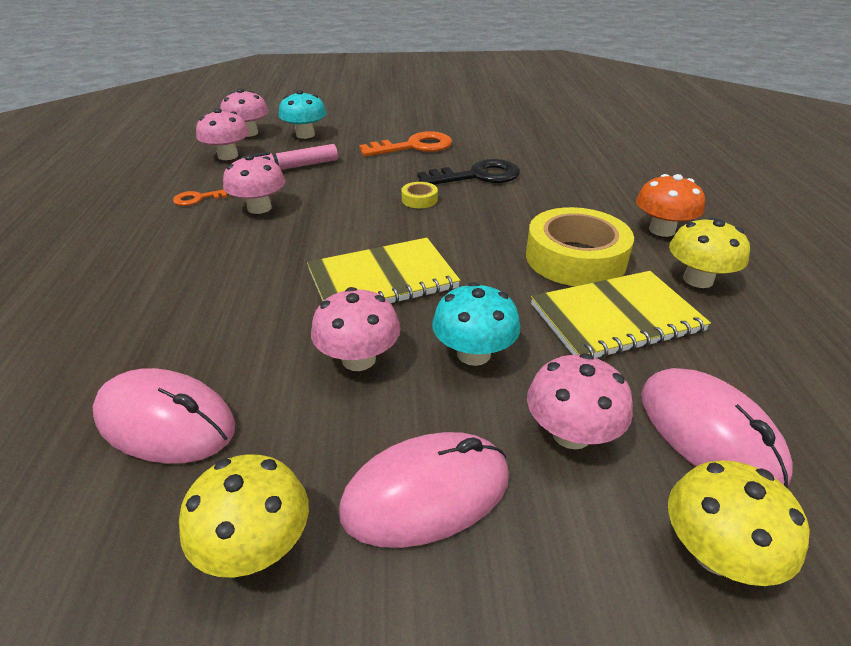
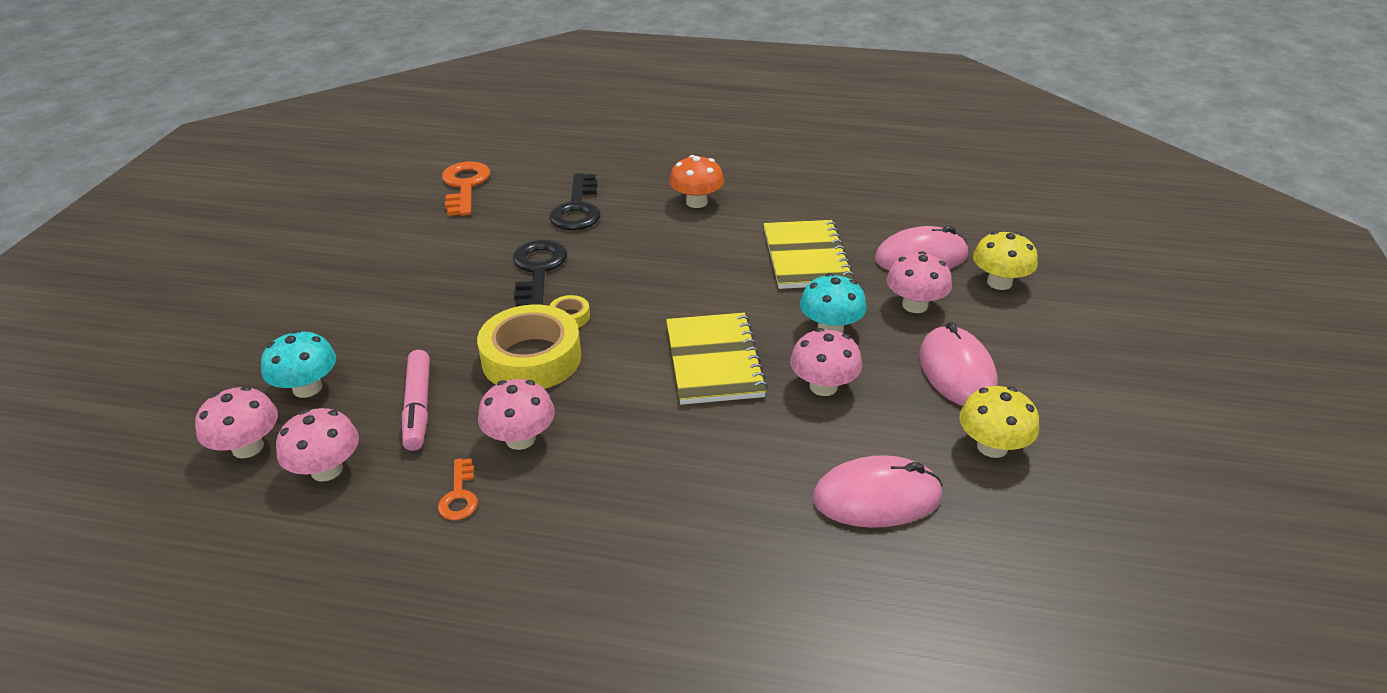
camera: 75 degrees left, 0 degrees up
pink mouse [92,368,235,464] -> pink mouse turned 45 degrees clockwise [813,455,943,528]
orange key [359,131,452,157] -> orange key moved to [442,162,490,216]
yellow tape [526,207,634,286] -> yellow tape moved to [477,305,581,389]
yellow mushroom [669,217,750,288] -> none
none -> black key [549,173,601,230]

